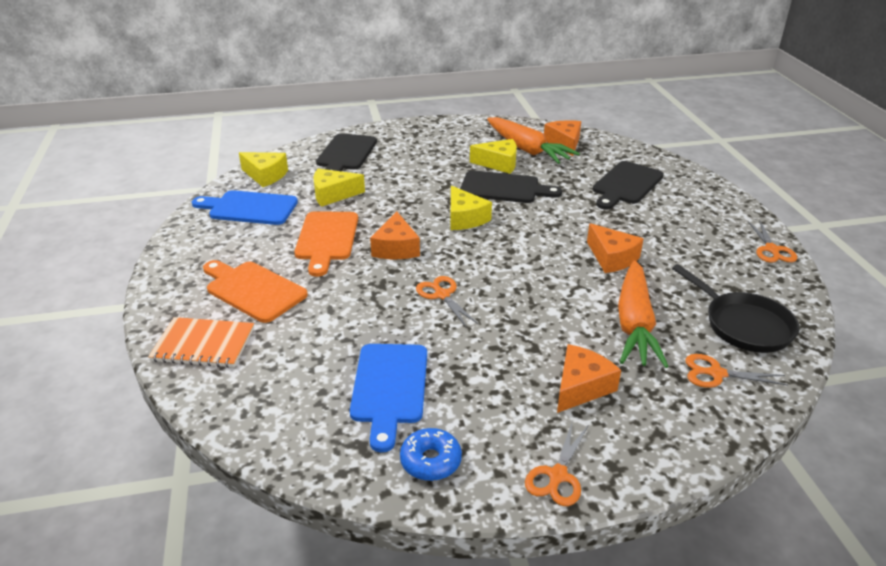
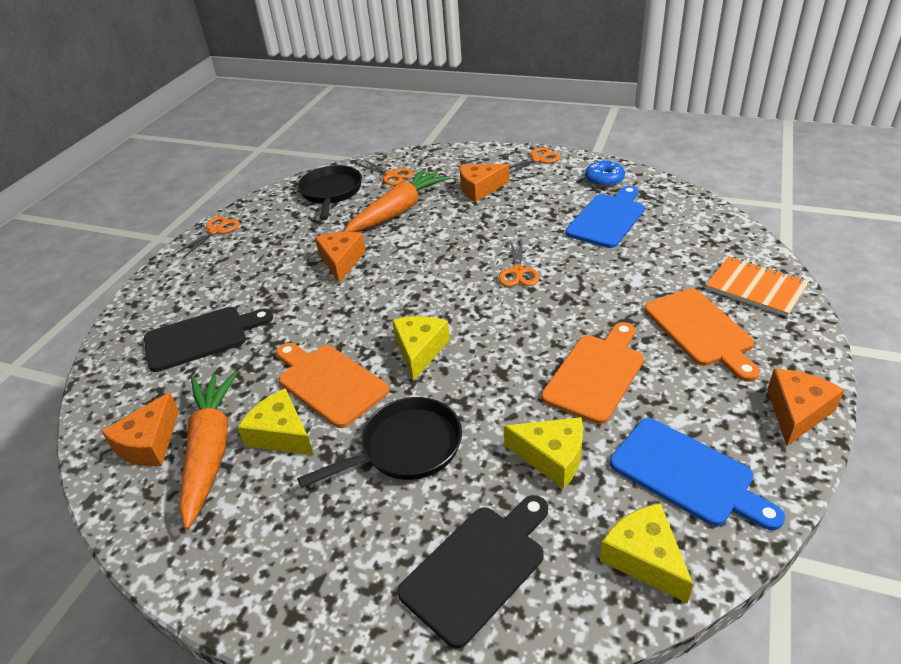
camera: 145 degrees left, 5 degrees up
orange cheese [370,212,420,259] -> orange cheese moved to [767,369,844,446]
black cutting board [460,170,562,203] -> orange cutting board [276,343,389,428]
none -> black pan [297,397,462,488]

